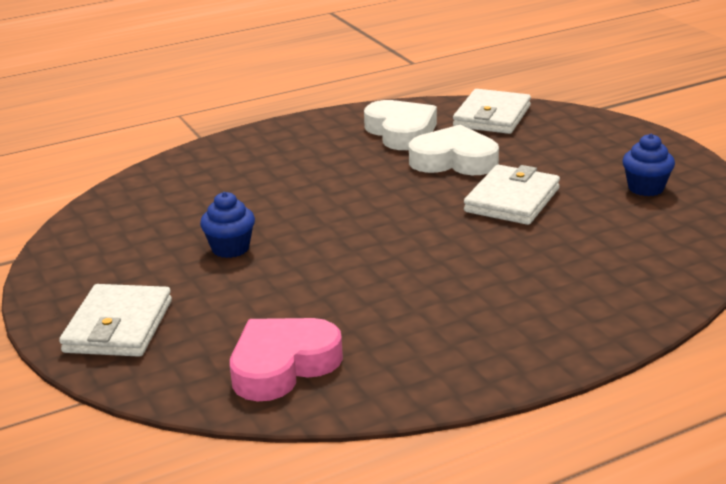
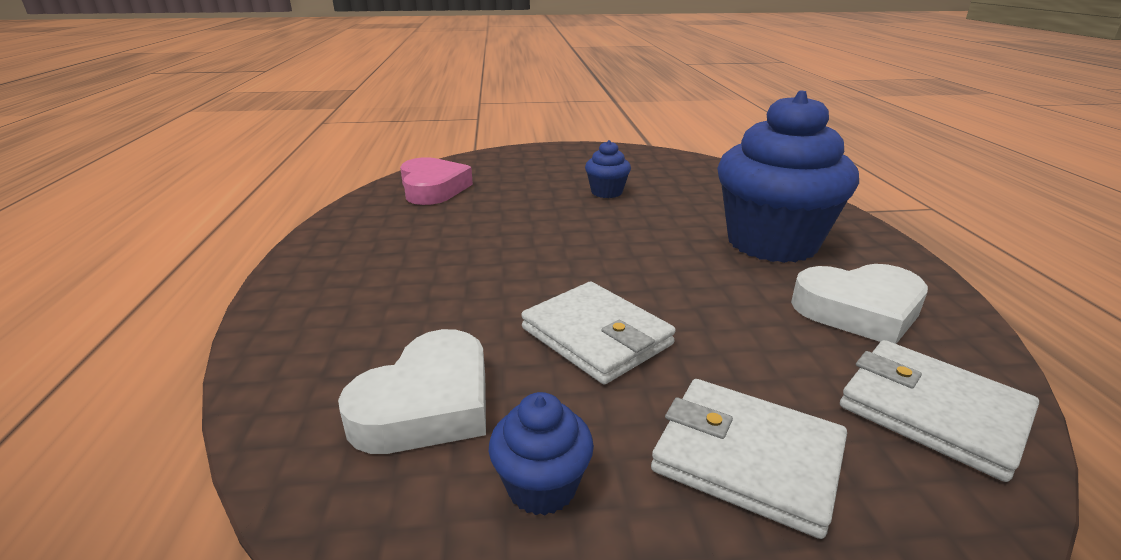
camera: 110 degrees right, 0 degrees up
white wallet [59,284,172,357] -> white wallet moved to [651,379,847,539]
white heart [409,125,499,175] -> white heart moved to [338,329,486,454]
none -> blue cupcake [717,91,859,263]

